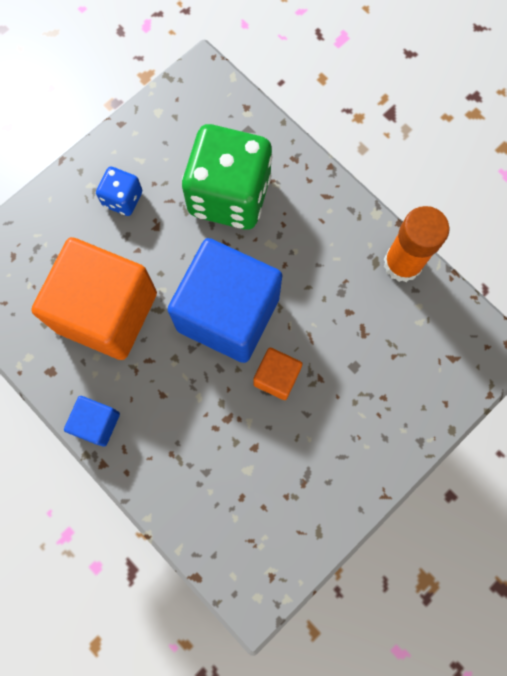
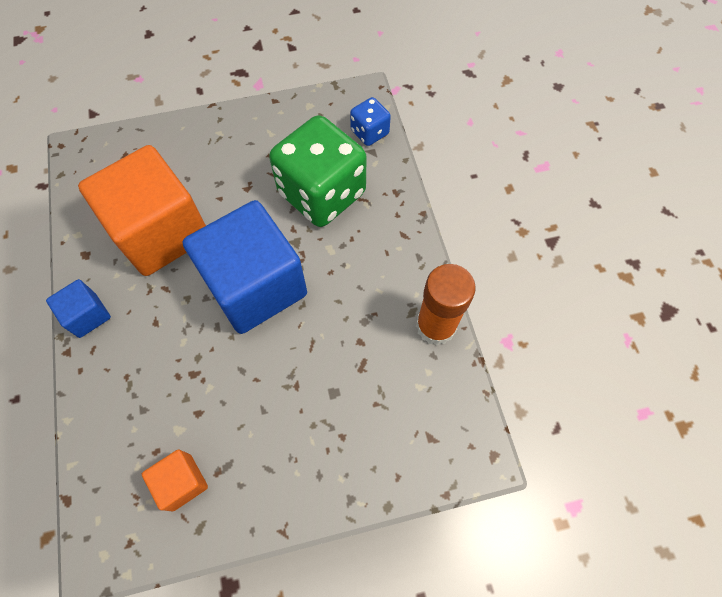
camera: 30 degrees right, 10 degrees down
blue dice [96,166,142,216] -> blue dice moved to [350,97,391,146]
orange cube [253,348,302,400] -> orange cube moved to [142,449,208,511]

